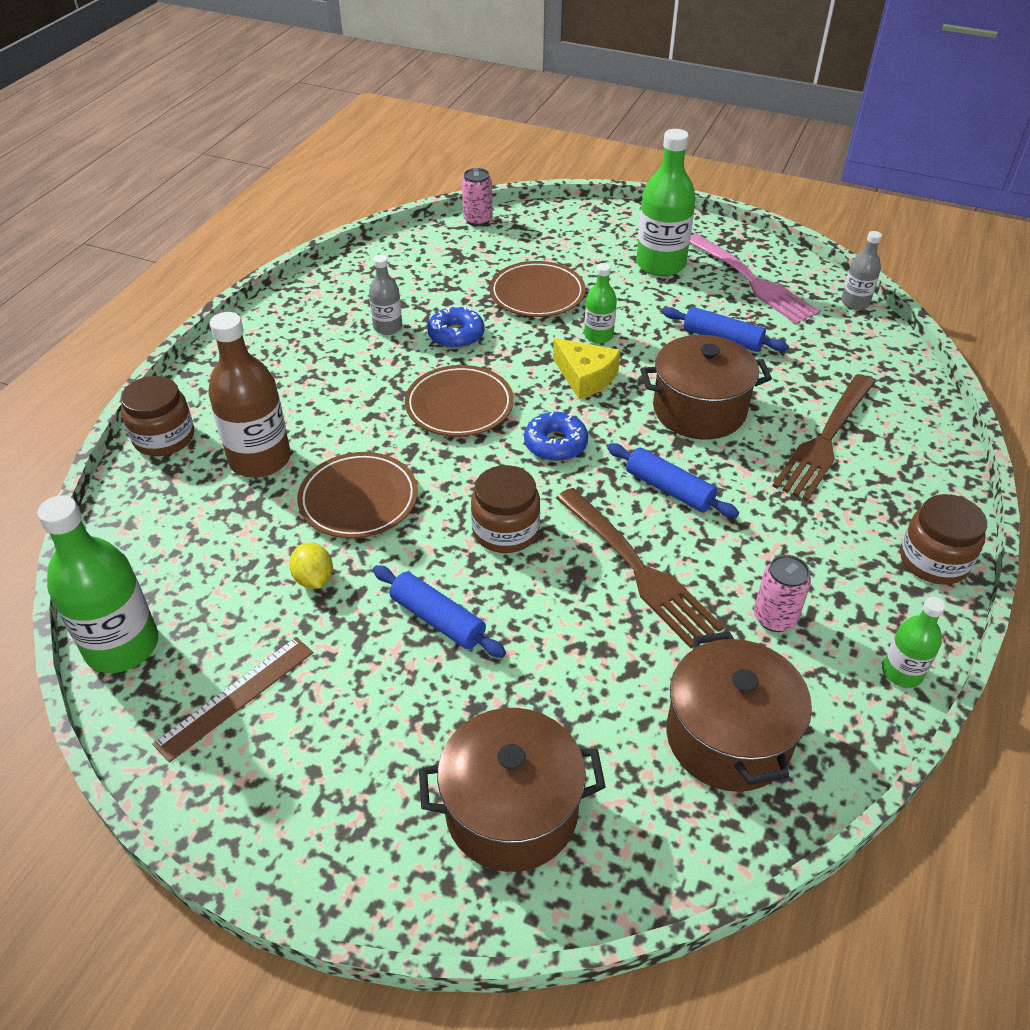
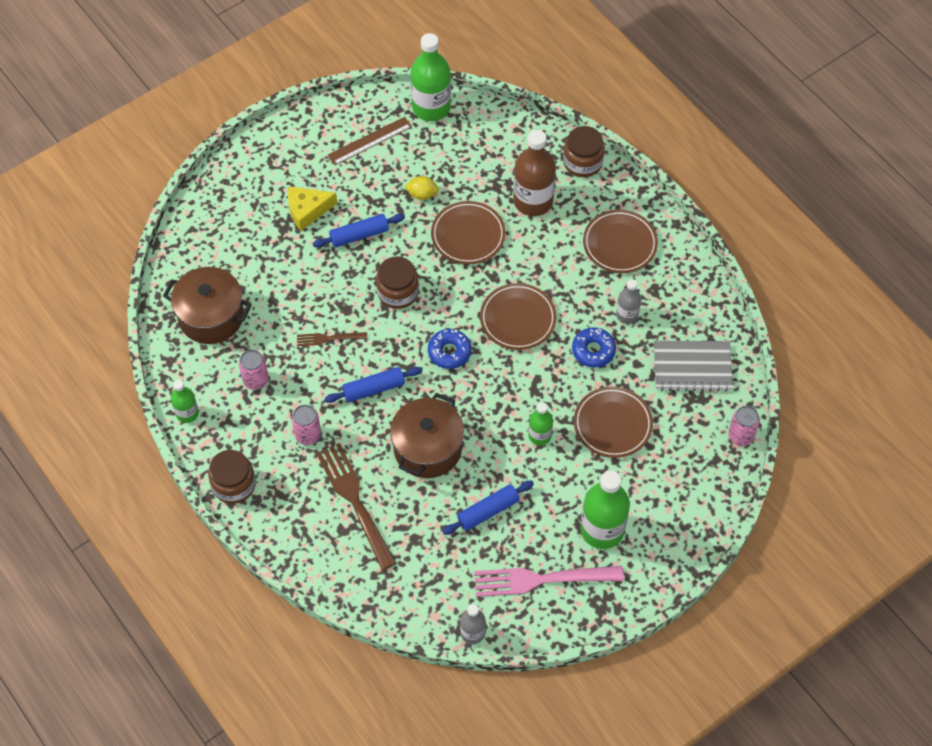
camera: 120 degrees right, 15 degrees up
brown ruler [152,637,313,763] -> brown ruler turned 75 degrees clockwise [328,117,412,165]
brown pot [419,708,606,872] -> none
yellow cheese [553,338,620,399] -> yellow cheese moved to [288,186,337,231]
brown fork [556,488,724,648] -> brown fork [297,332,367,346], size x0.51
none -> pink can [292,405,321,445]
none -> brown plate [583,210,658,273]
none -> grey notebook [654,340,733,392]

